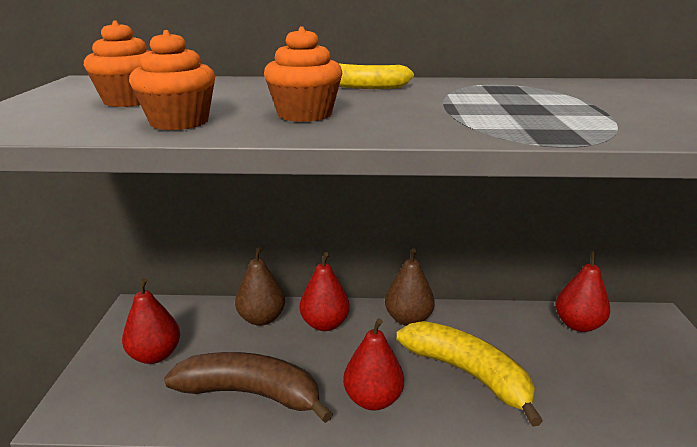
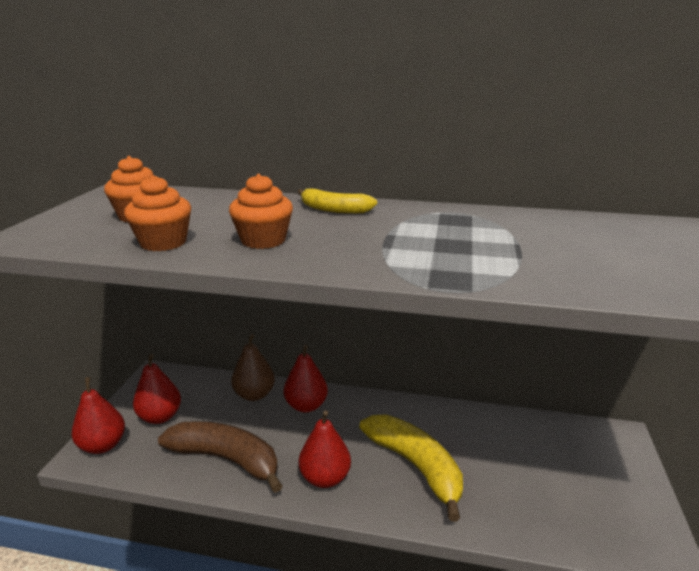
camera: 10 degrees right, 0 degrees up
brown pear [385,248,435,326] -> none
red pear [555,251,610,332] -> red pear moved to [72,377,125,454]

